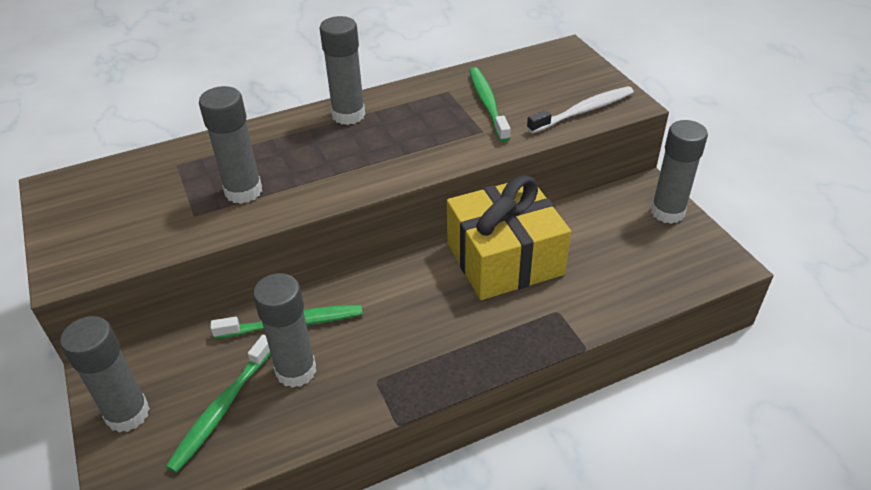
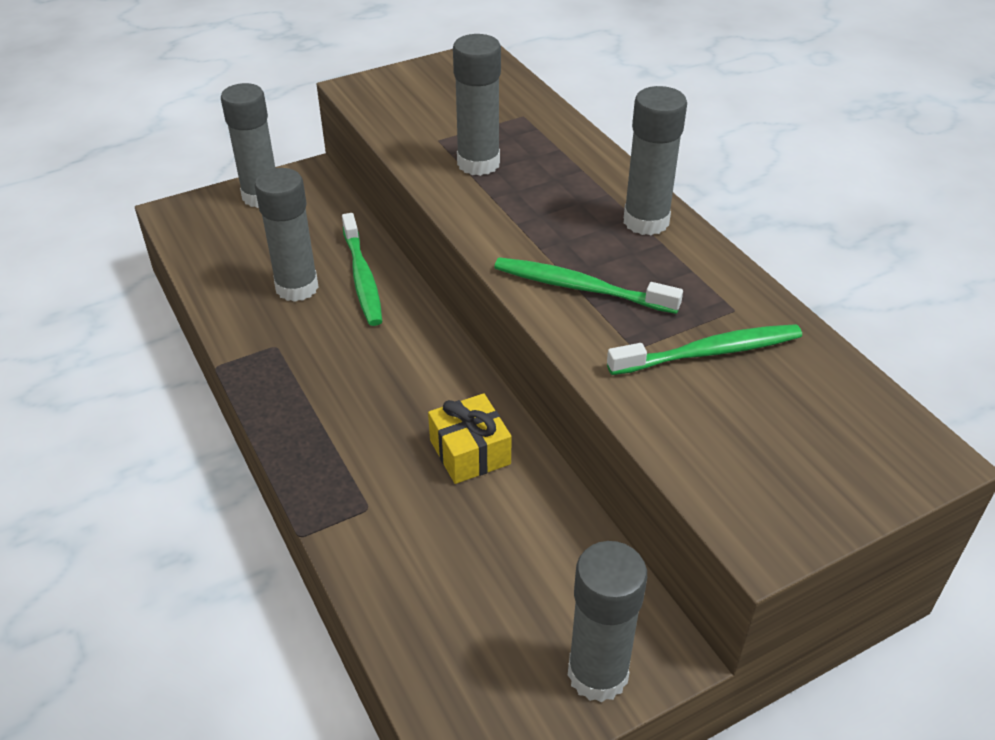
camera: 85 degrees right, 0 degrees up
green toothbrush [166,335,271,473] -> green toothbrush moved to [494,257,683,314]
yellow gift [447,175,571,300] -> yellow gift [428,393,512,484], size x0.50
white toothbrush [527,86,634,134] -> none

